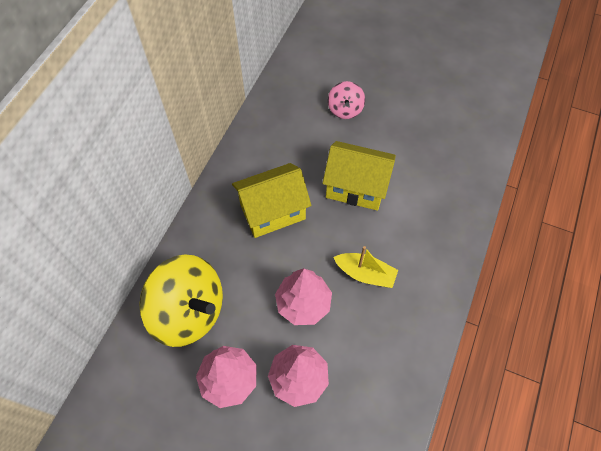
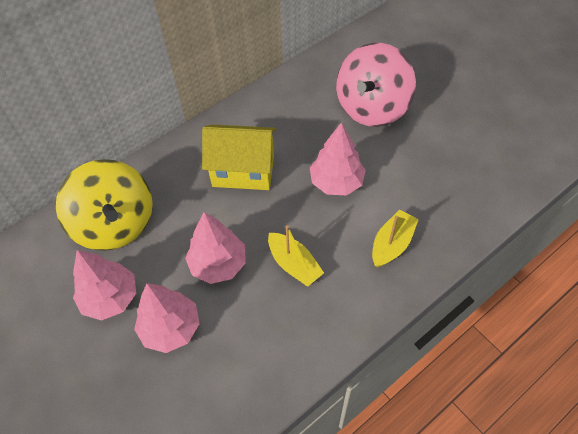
camera: 30 degrees right, 5 degrees down
yellow house [322,141,396,211] -> pink tree [310,123,366,195]
pink spinning top [328,81,365,119] -> pink spinning top [336,43,416,127], size x1.97
none -> yellow boat [372,210,419,267]

